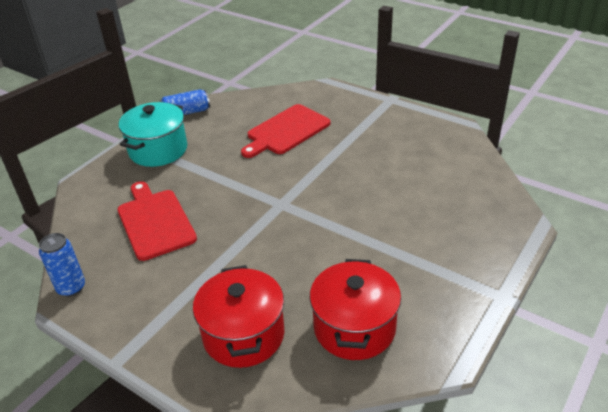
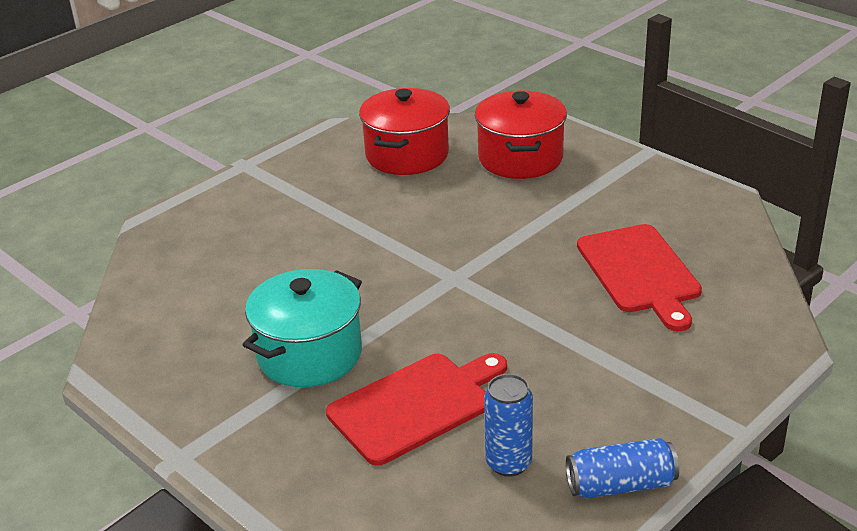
camera: 170 degrees left, 5 degrees down
blue can [39,233,85,297] -> blue can moved to [484,374,533,477]
turquoise pot [119,102,187,167] -> turquoise pot moved to [243,269,362,387]

